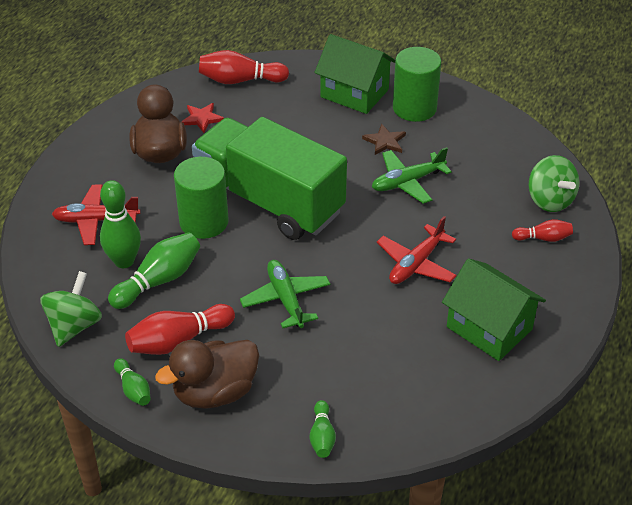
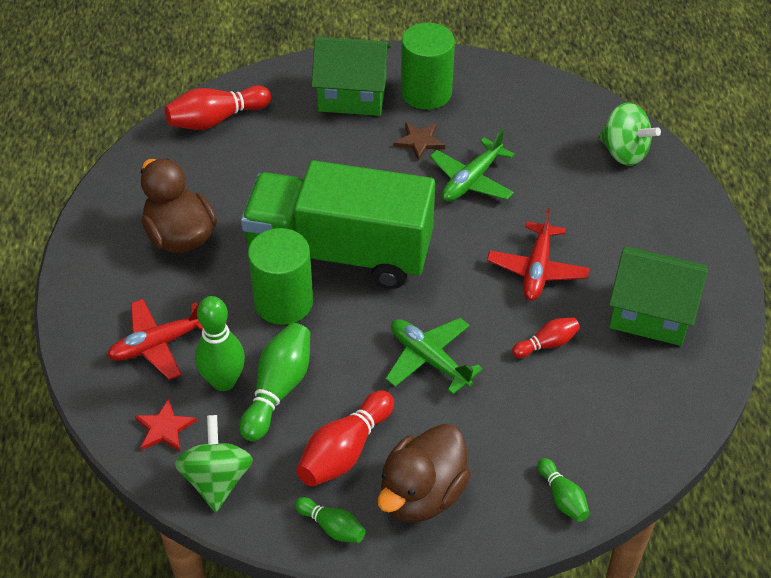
camera: 25 degrees left, 5 degrees up
red star [181,103,224,133] -> red star moved to [135,398,197,451]
red bowling pin [512,219,573,242] -> red bowling pin moved to [512,317,580,358]

